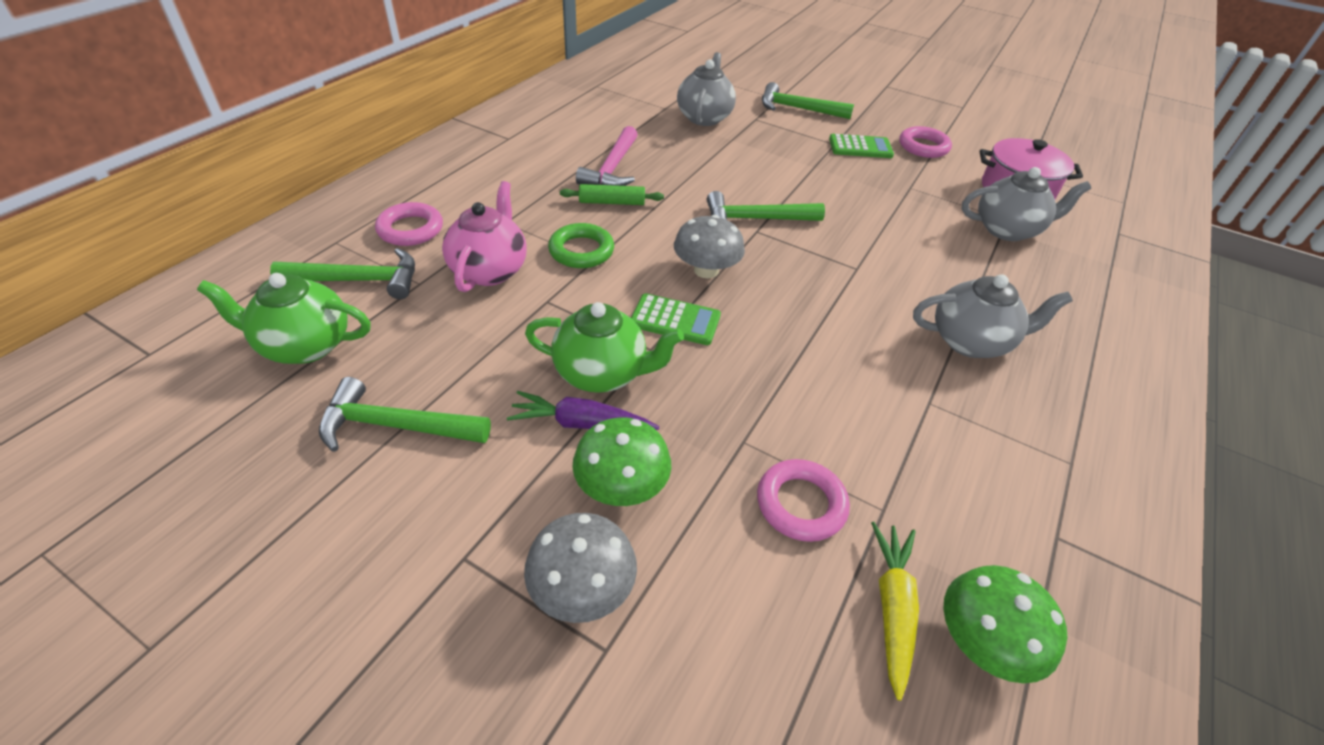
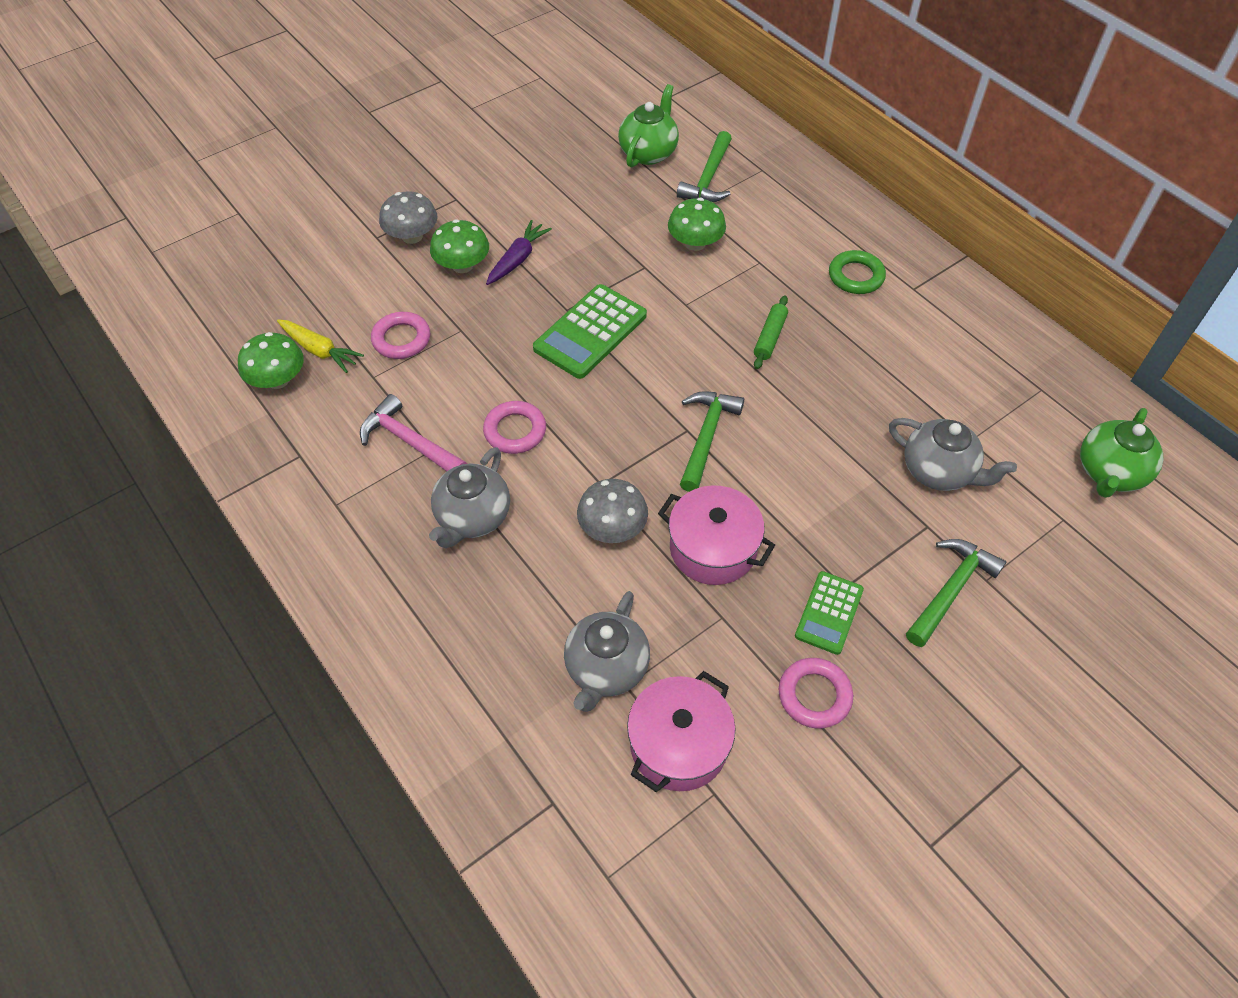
camera: 115 degrees right, 10 degrees up
green hammer [319,377,491,452] -> none
pink ring [375,202,443,246] -> pink ring moved to [483,401,546,454]
pink teapot [442,181,526,292] -> green mushroom [668,198,726,251]
green teapot [525,302,684,393] -> green teapot moved to [1080,408,1164,498]
green ring [548,223,614,268] -> green ring moved to [829,250,886,294]
pink hammer [576,126,637,186] -> pink hammer moved to [360,394,467,471]
green calculator [631,293,721,345] -> green calculator [533,284,647,379], size x1.62
grey mushroom [674,215,745,278] -> grey mushroom moved to [577,479,648,543]
none -> pink pot [658,485,775,585]

